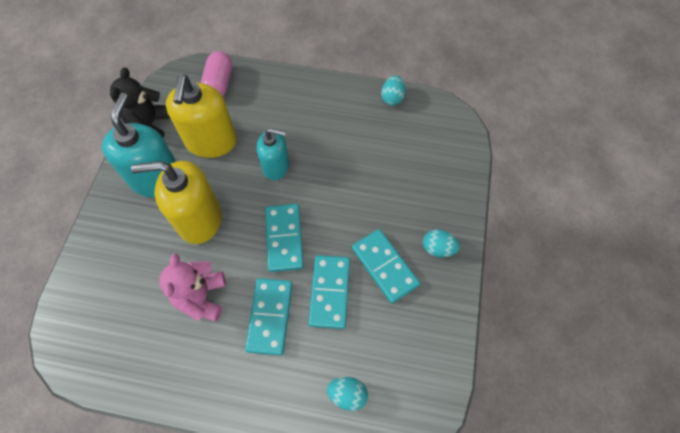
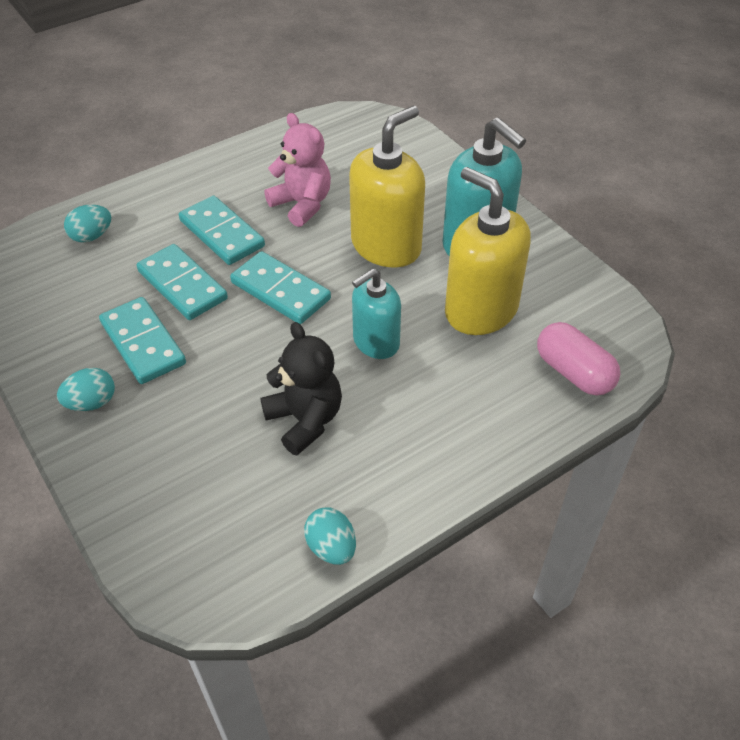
camera: 135 degrees right, 15 degrees down
black teddy bear [110,68,170,138] -> black teddy bear moved to [260,322,342,455]
turquoise domino [352,229,420,303] -> turquoise domino turned 45 degrees clockwise [99,297,186,384]

